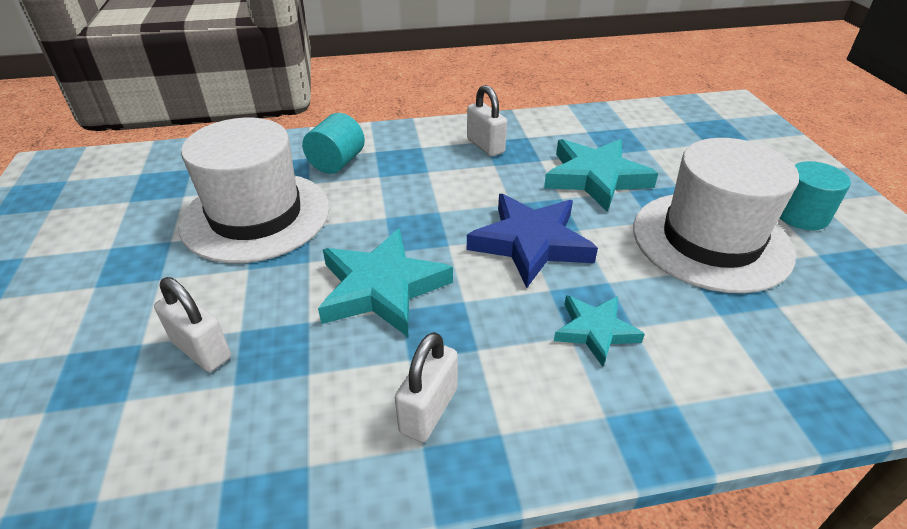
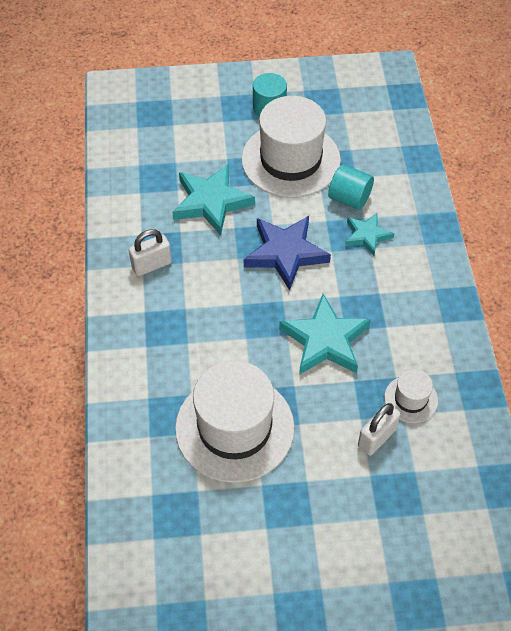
camera: 85 degrees left, 15 degrees up
turquoise cylinder [302,113,365,174] -> turquoise cylinder moved to [328,164,374,210]
white padlock [395,332,458,442] -> none
none -> white hat [384,369,438,423]

